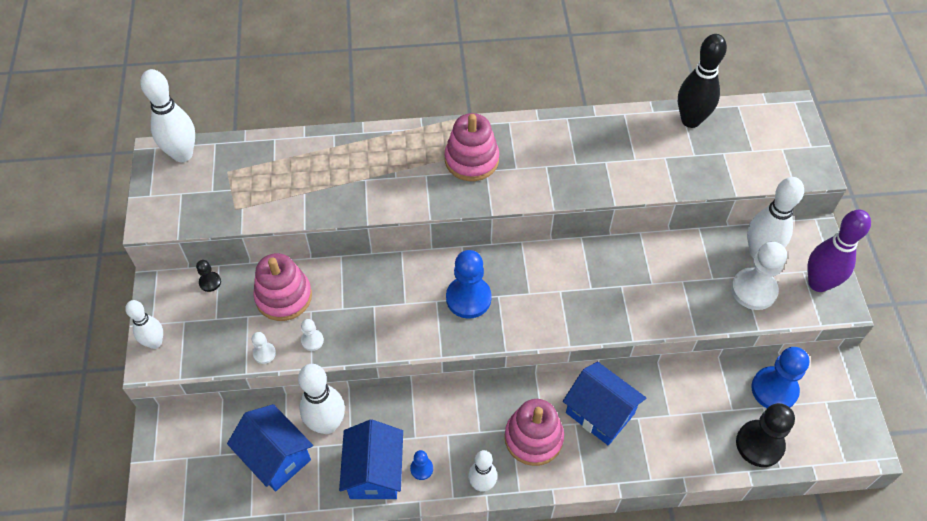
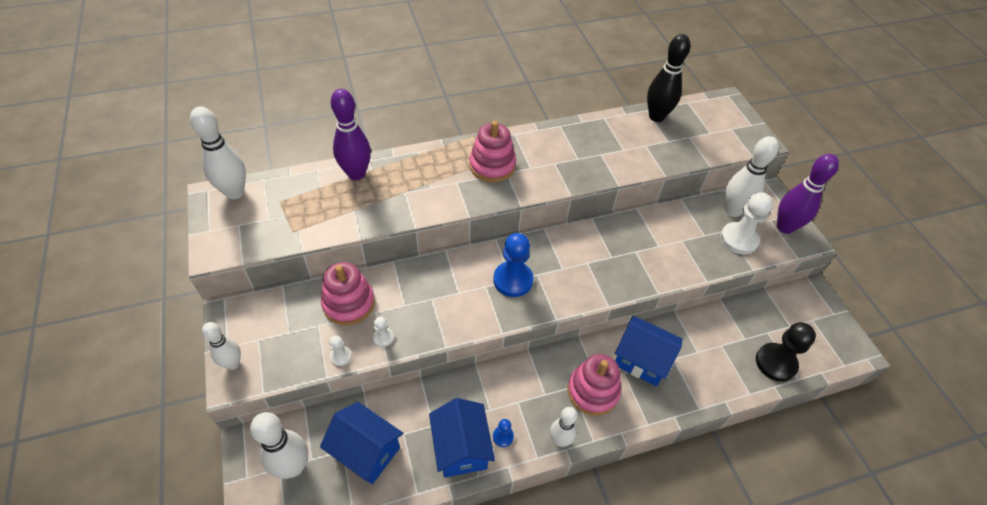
camera: 15 degrees left, 5 degrees down
black pawn [196,260,221,292] -> none
white bowling pin [298,364,345,434] -> white bowling pin moved to [250,412,308,479]
blue pawn [751,347,810,408] -> none
none -> purple bowling pin [331,89,371,180]

